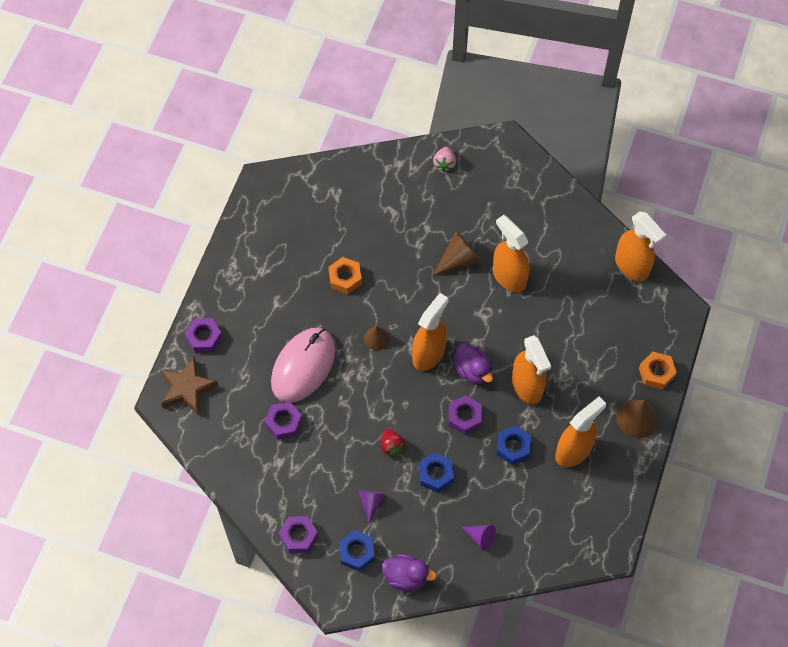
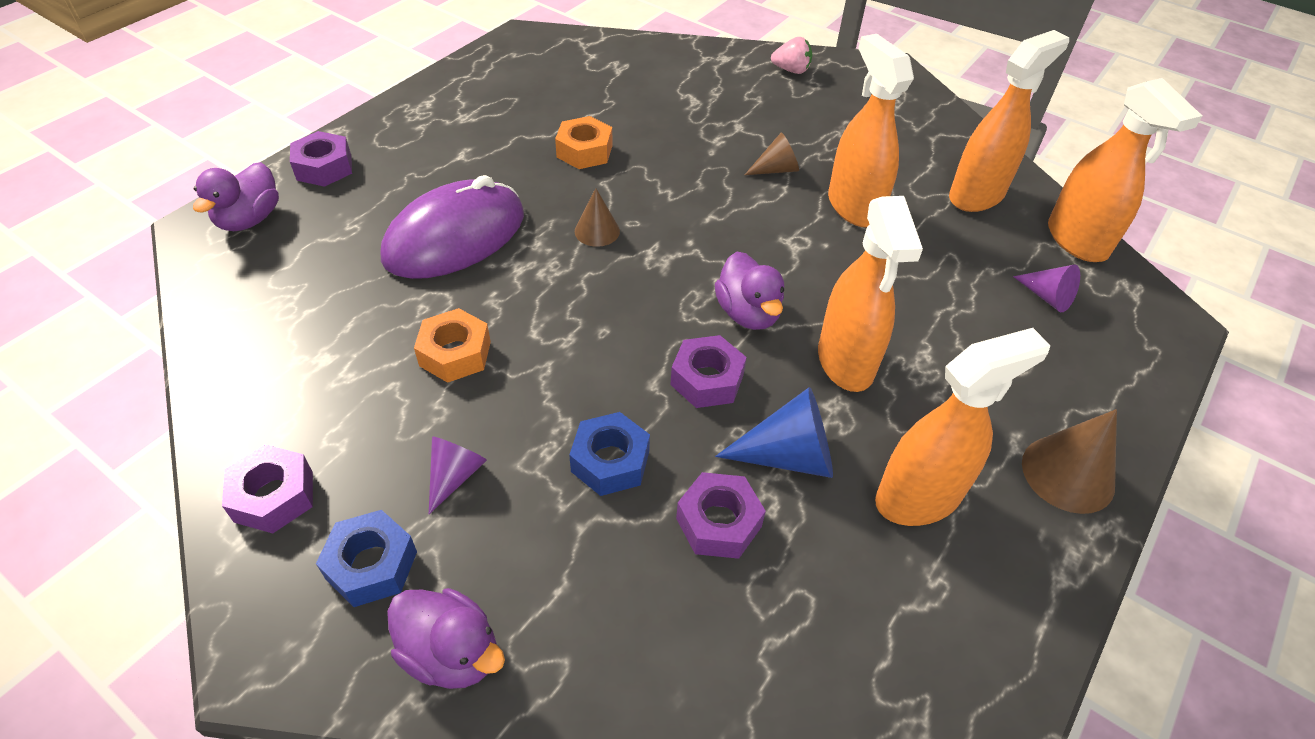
camera: 15 degrees right, 15 degrees down
brown star [160,357,218,415] -> purple duck [193,162,279,231]
purple nut [265,402,302,440] -> purple nut moved to [676,472,766,559]
pink mouse [271,328,335,402] -> purple mouse [381,175,524,279]
red strawberry [381,429,405,456] -> none
orange spray bottle [412,293,449,371] -> orange spray bottle moved to [949,30,1069,212]
brown cone [432,231,481,276] -> brown cone [745,132,799,175], size x0.63
pink strawberry [433,147,456,172] -> pink strawberry turned 105 degrees counterclockwise [771,37,812,74]
purple cone [462,525,495,550] -> purple cone moved to [1013,265,1080,312]
blue nut [496,425,531,465] -> blue cone [715,387,833,478]
orange nut [639,352,677,390] -> orange nut moved to [414,308,491,383]

